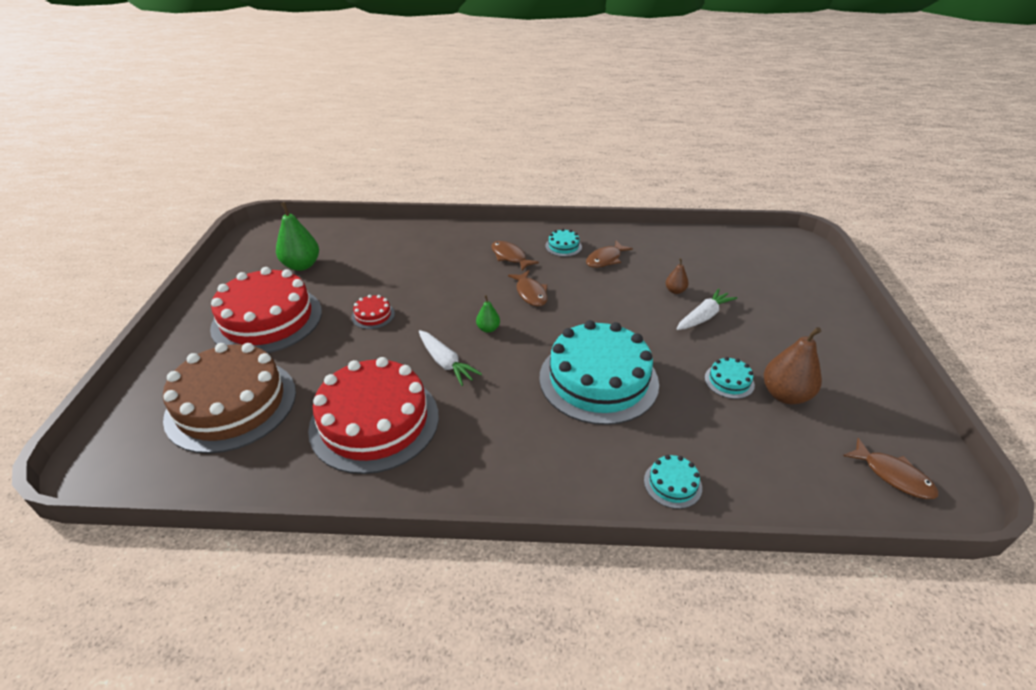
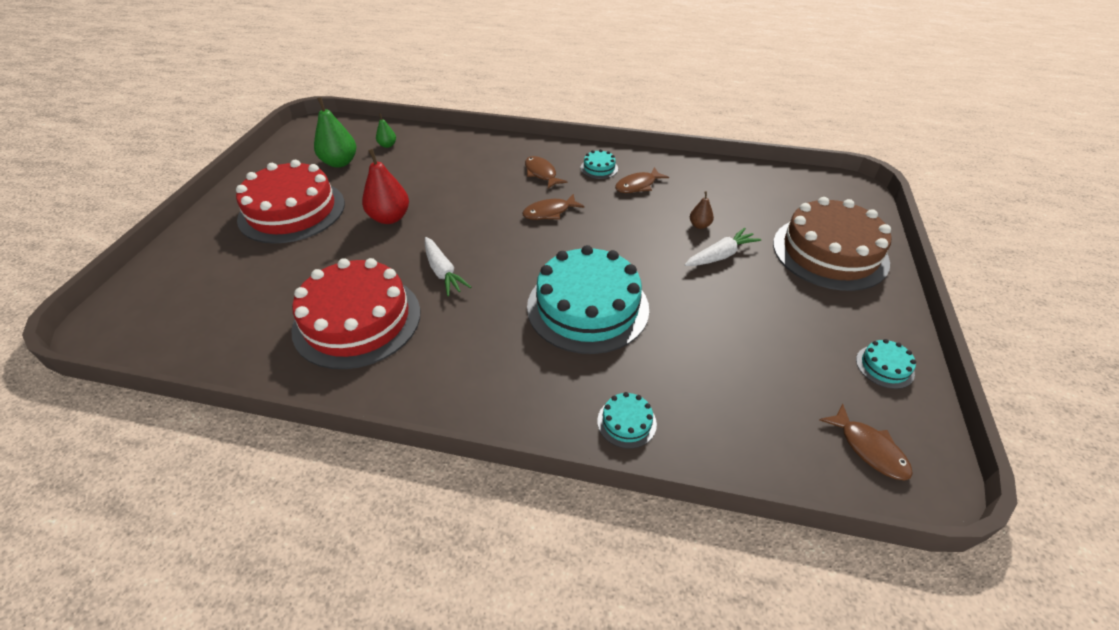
camera: 10 degrees right, 5 degrees up
brown cake [163,343,296,454] -> brown cake moved to [773,197,891,291]
red cake [351,295,395,329] -> red pear [362,149,409,224]
green pear [476,295,500,333] -> green pear moved to [376,114,396,148]
brown fish [508,270,548,306] -> brown fish turned 75 degrees clockwise [522,194,584,220]
turquoise cake [705,357,755,399] -> turquoise cake moved to [856,339,916,389]
brown pear [764,327,822,404] -> none

